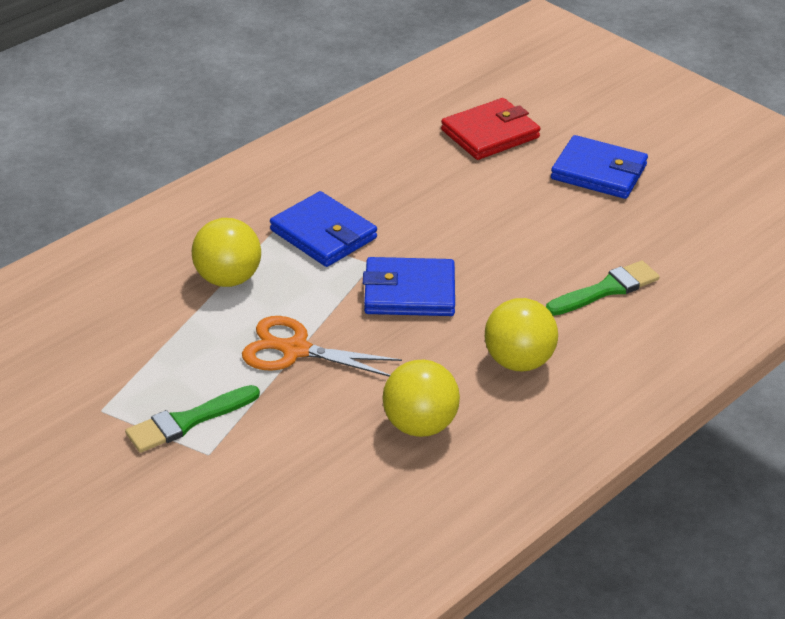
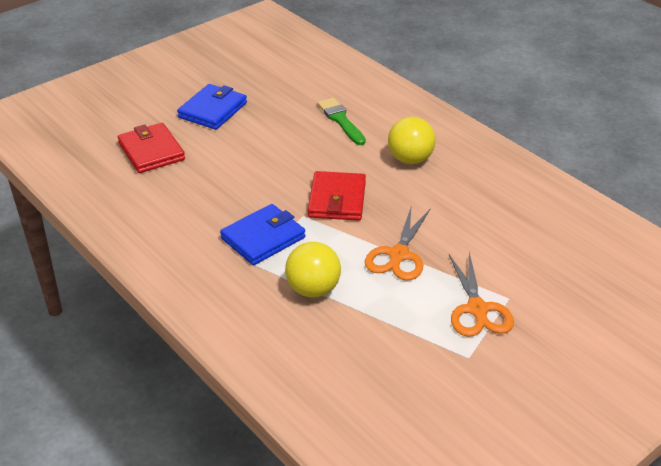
camera: 85 degrees left, 0 degrees up
green brush [125,385,260,453] -> orange scissors [449,252,514,337]
blue wallet [363,257,455,316] -> red wallet [308,171,366,221]
yellow ball [383,360,460,437] -> none

